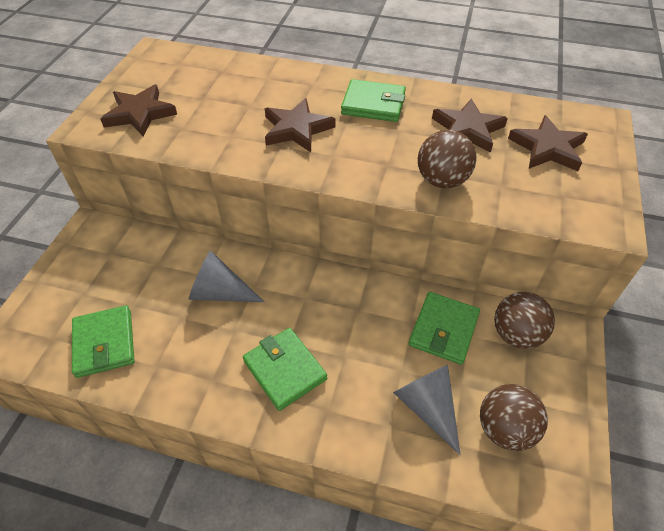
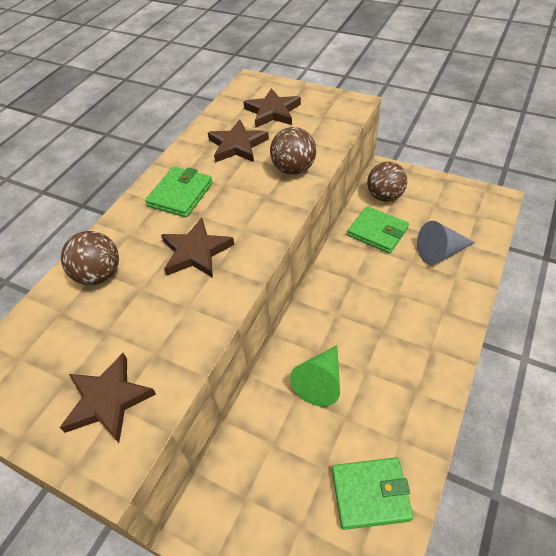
camera: 75 degrees left, 0 degrees up
grey cone [189,251,264,302] -> green cone [290,345,340,407]
green wallet [243,328,327,411] -> none
brown ball [480,384,548,451] -> brown ball moved to [61,231,119,285]

